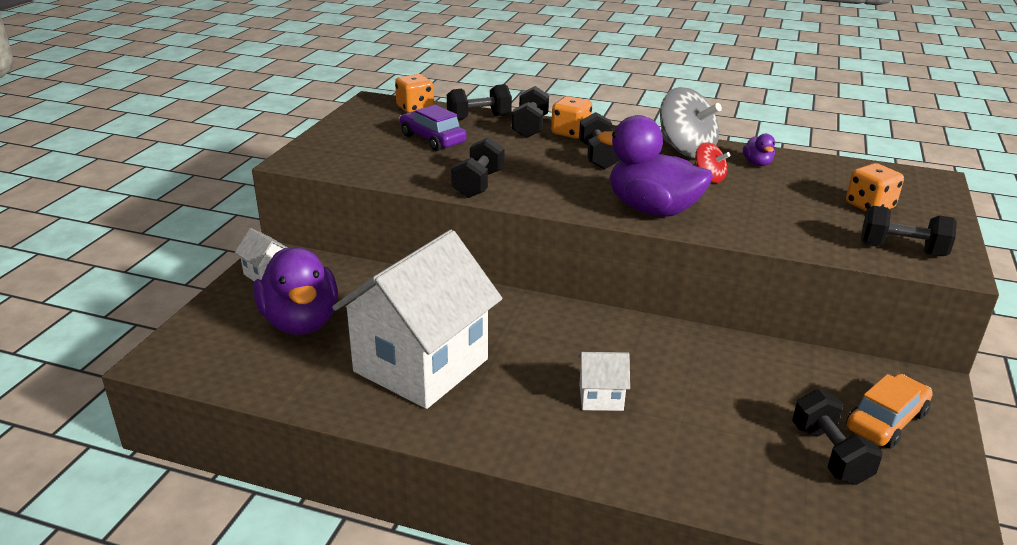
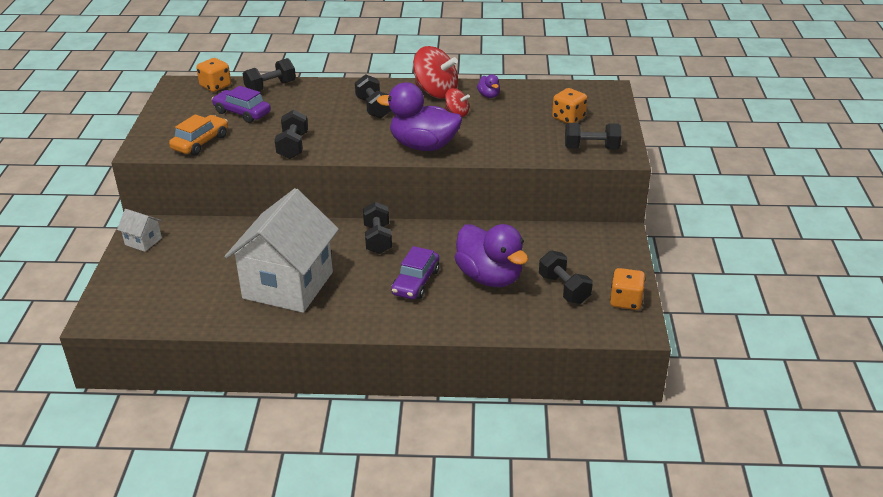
camera: 15 degrees left, 5 degrees up
purple duck [253,248,338,335] -> purple duck moved to [455,224,528,287]
black dumbbell [512,86,549,138] -> black dumbbell moved to [363,202,392,254]
orange dice [551,96,592,138] -> orange dice moved to [610,268,646,310]
white house [578,352,630,411] -> purple car [391,246,440,299]
grey spinning top [660,87,722,158] -> red spinning top [413,46,458,99]
orange car [846,374,933,449] -> orange car moved to [169,114,228,155]

